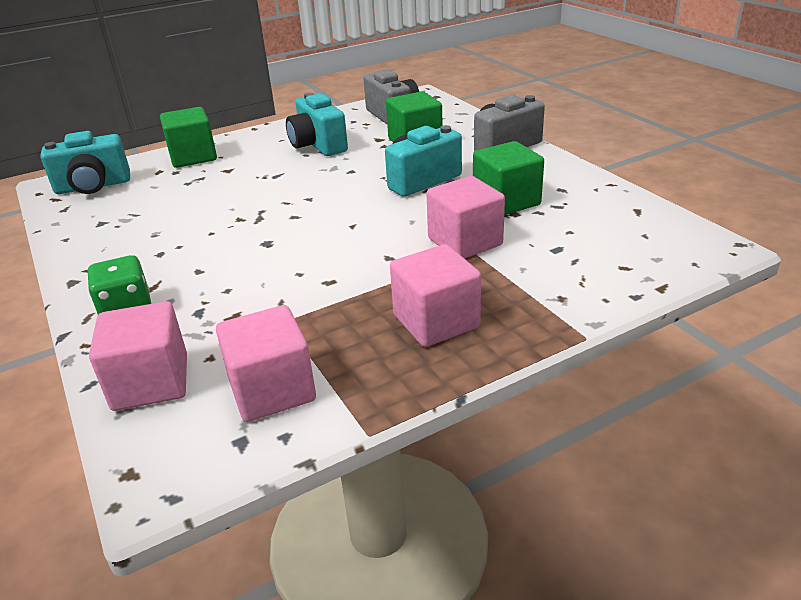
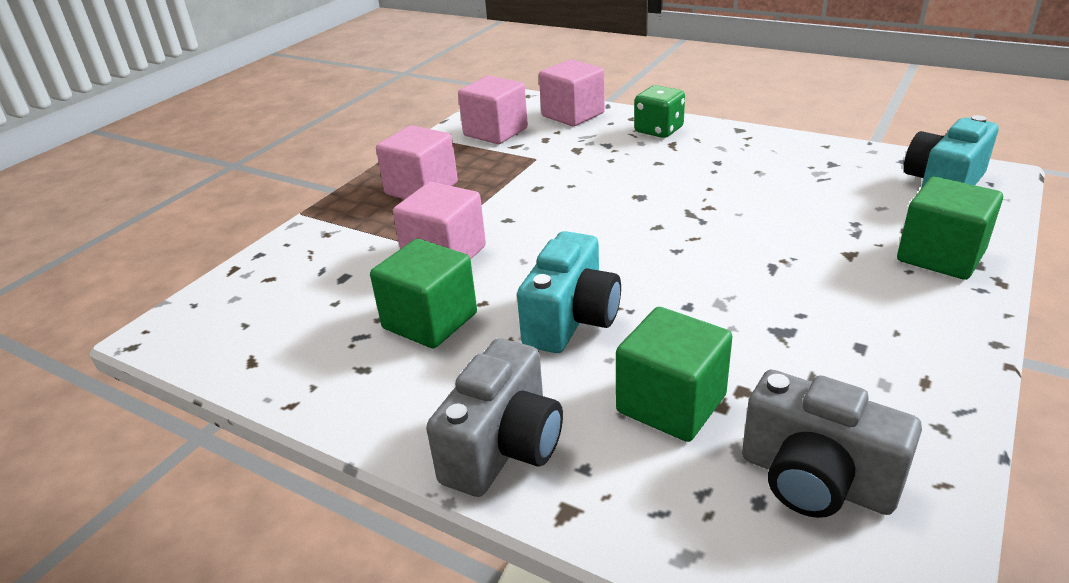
camera: 150 degrees right, 0 degrees up
turquoise camera [286,93,348,156] -> none

